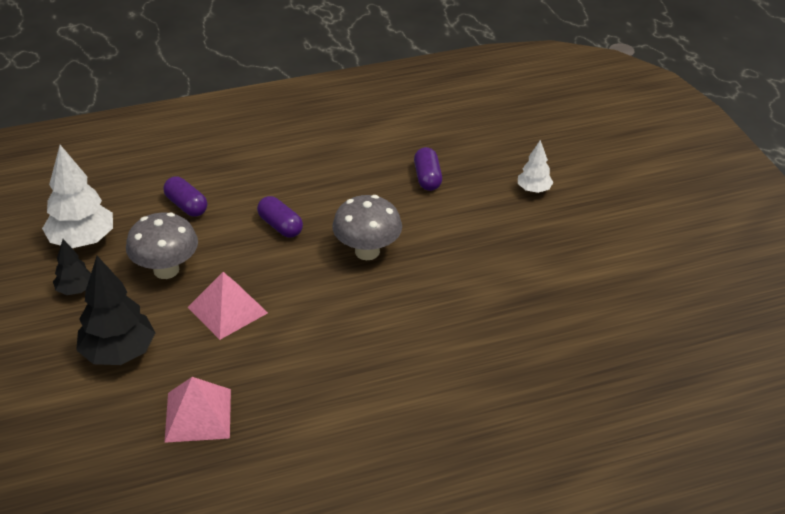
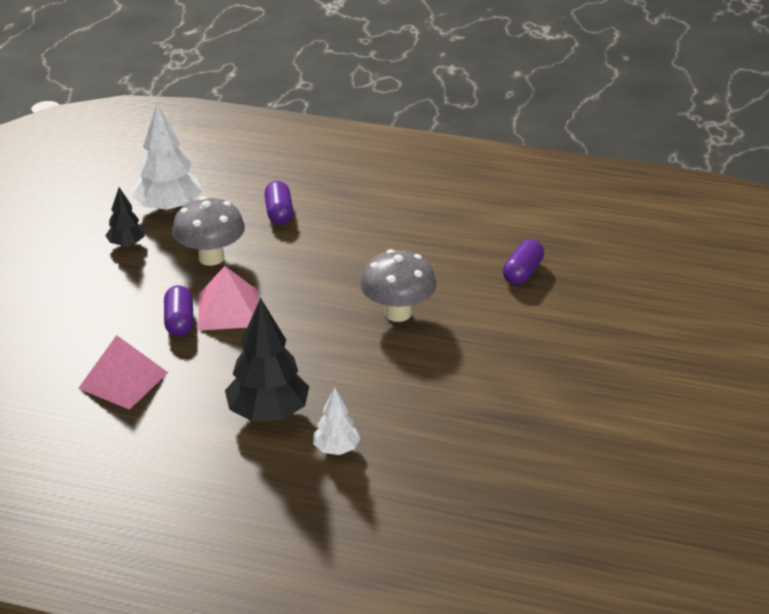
camera: 35 degrees right, 5 degrees down
black tree [76,256,155,365] -> black tree moved to [225,298,309,422]
purple capsule [257,196,303,238] -> purple capsule moved to [164,285,194,337]
white tree [518,140,554,193] -> white tree moved to [313,387,360,455]

